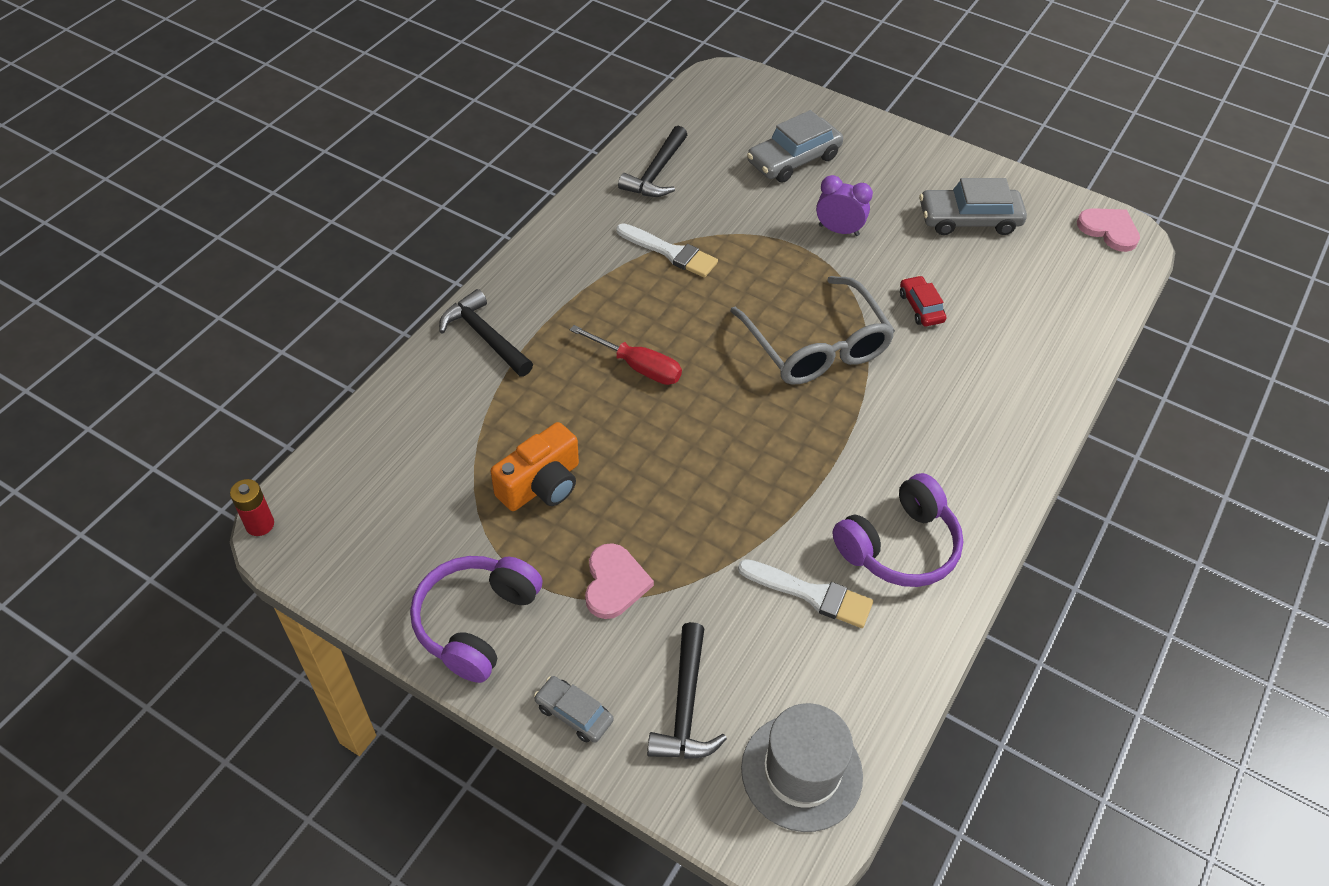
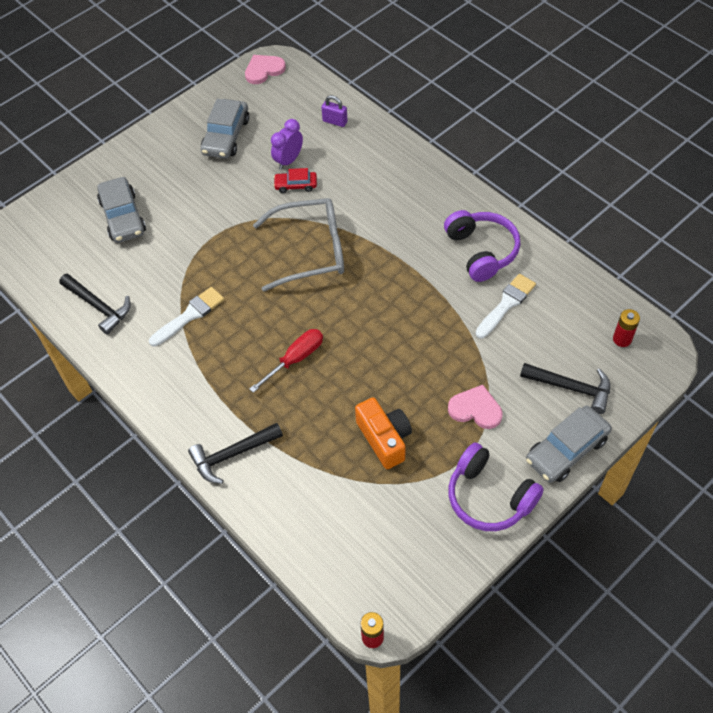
camera: 70 degrees left, 5 degrees up
grey car [534,676,613,743] -> grey car [526,406,612,483], size x1.76
grey hat [741,703,863,832] -> red battery [613,309,640,347]
purple clock [816,175,873,236] -> purple clock moved to [271,119,303,170]
none -> purple padlock [321,95,348,127]

